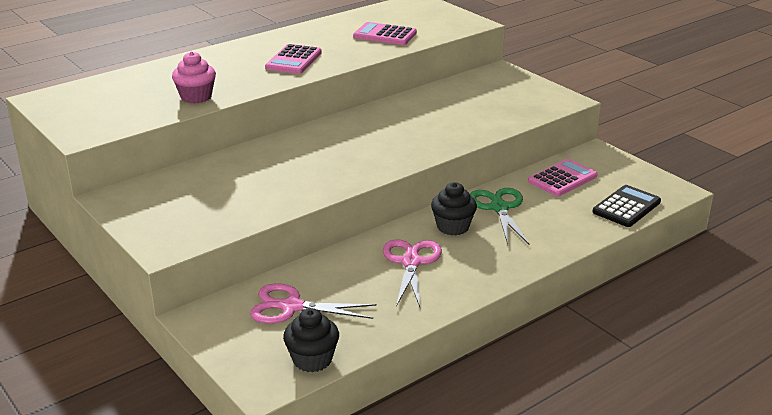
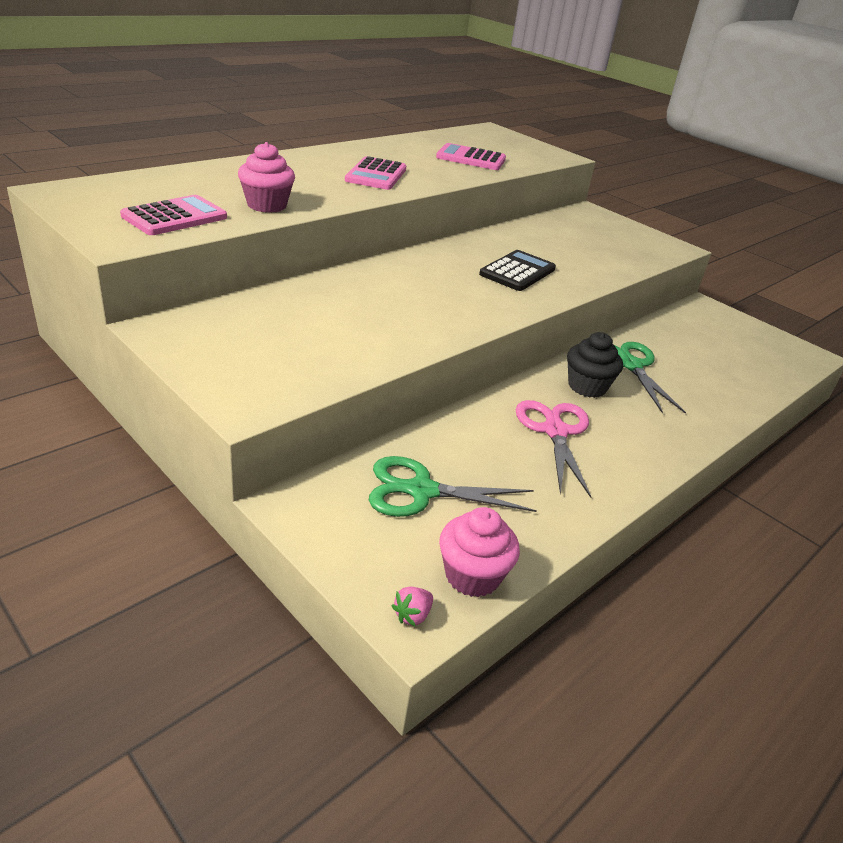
camera: 10 degrees left, 5 degrees up
pink scissors [250,283,377,324] -> green scissors [369,456,537,517]
black cupcake [283,308,339,372] -> pink cupcake [439,507,520,597]
pink calculator [528,159,597,196] -> pink calculator moved to [120,195,227,235]
black calculator [593,185,661,227] -> black calculator moved to [479,250,556,291]
none -> pink strawberry [392,587,433,626]

